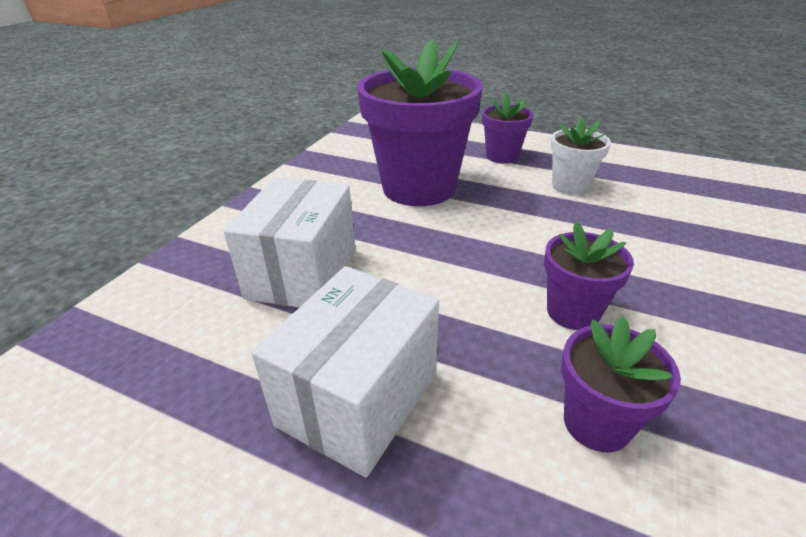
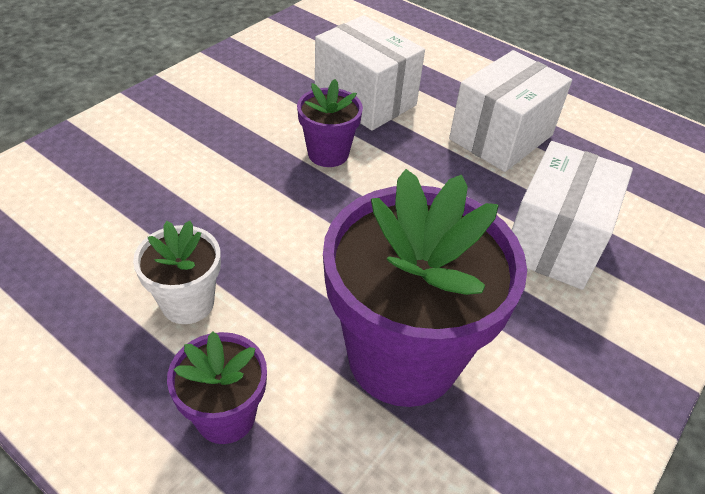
camera: 170 degrees left, 10 degrees up
purple flower pot [561,317,681,452] -> white box [315,15,425,131]

